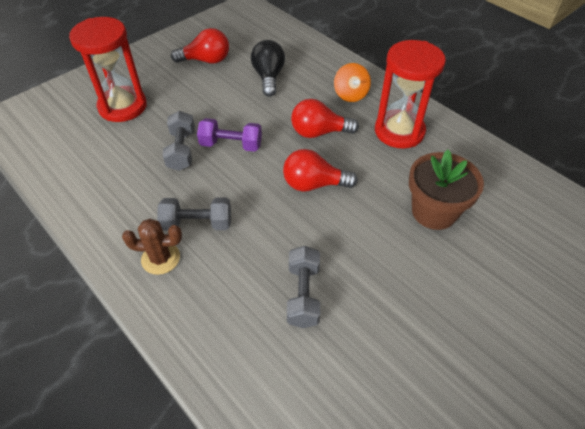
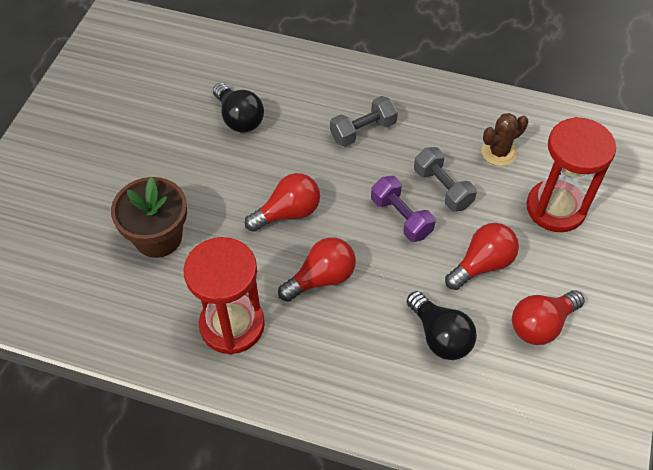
camera: 150 degrees right, 5 degrees up
brown cactus [122,219,182,275] -> brown cactus moved to [482,113,528,166]
purple dumbbell [197,118,262,152] -> purple dumbbell turned 75 degrees clockwise [371,176,435,242]
grey dumbbell [287,246,320,328] -> black light bulb [213,83,264,133]
orange spinning top [334,63,371,102] -> none
none -> red light bulb [445,223,519,290]

